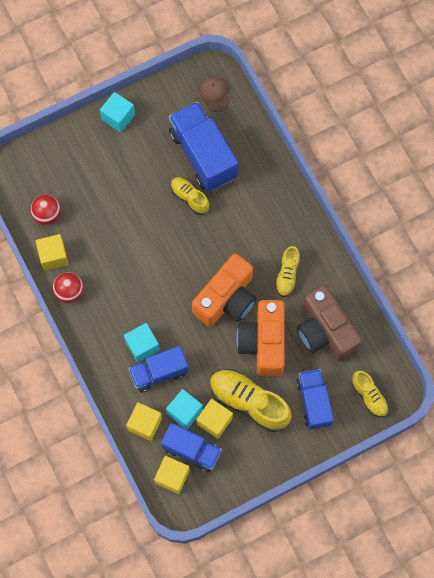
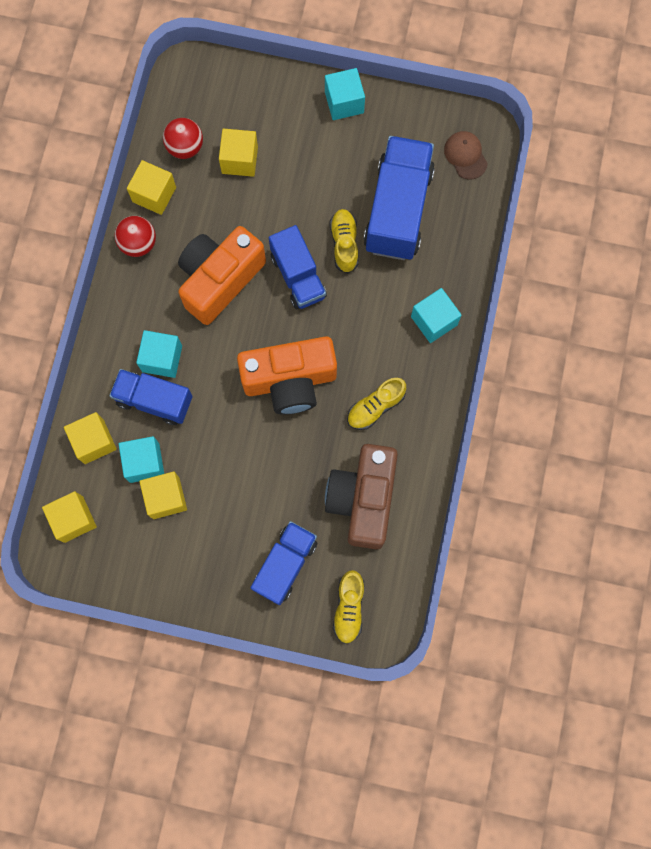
camera: 40 degrees right, 5 degrees up
blue truck [161,423,222,473] -> blue truck moved to [269,225,327,310]
brown cap [199,77,230,112] -> brown cap turned 45 degrees counterclockwise [444,131,488,179]
yellow shoe [210,369,292,432] -> none
orange camera [236,300,285,376] -> orange camera moved to [178,226,266,325]
none -> yellow cube [219,129,258,177]
none -> turquoise cube [411,288,462,343]

